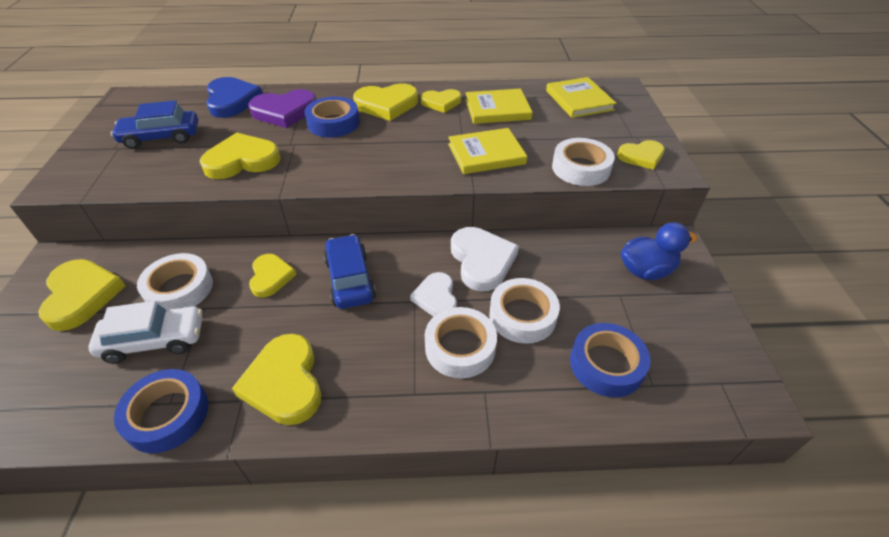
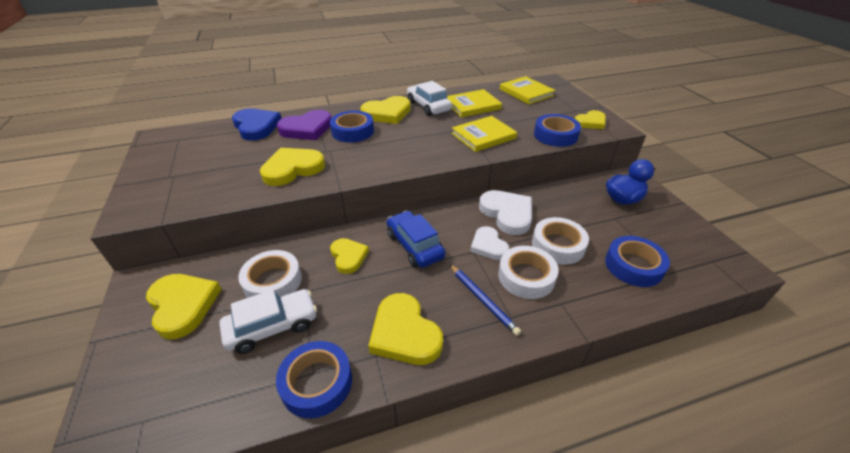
camera: 15 degrees left, 5 degrees down
blue car [111,100,198,149] -> none
yellow heart [421,89,461,113] -> white car [407,81,452,116]
white tape [552,138,615,186] -> blue tape [534,114,581,147]
none -> blue pencil [450,264,521,336]

